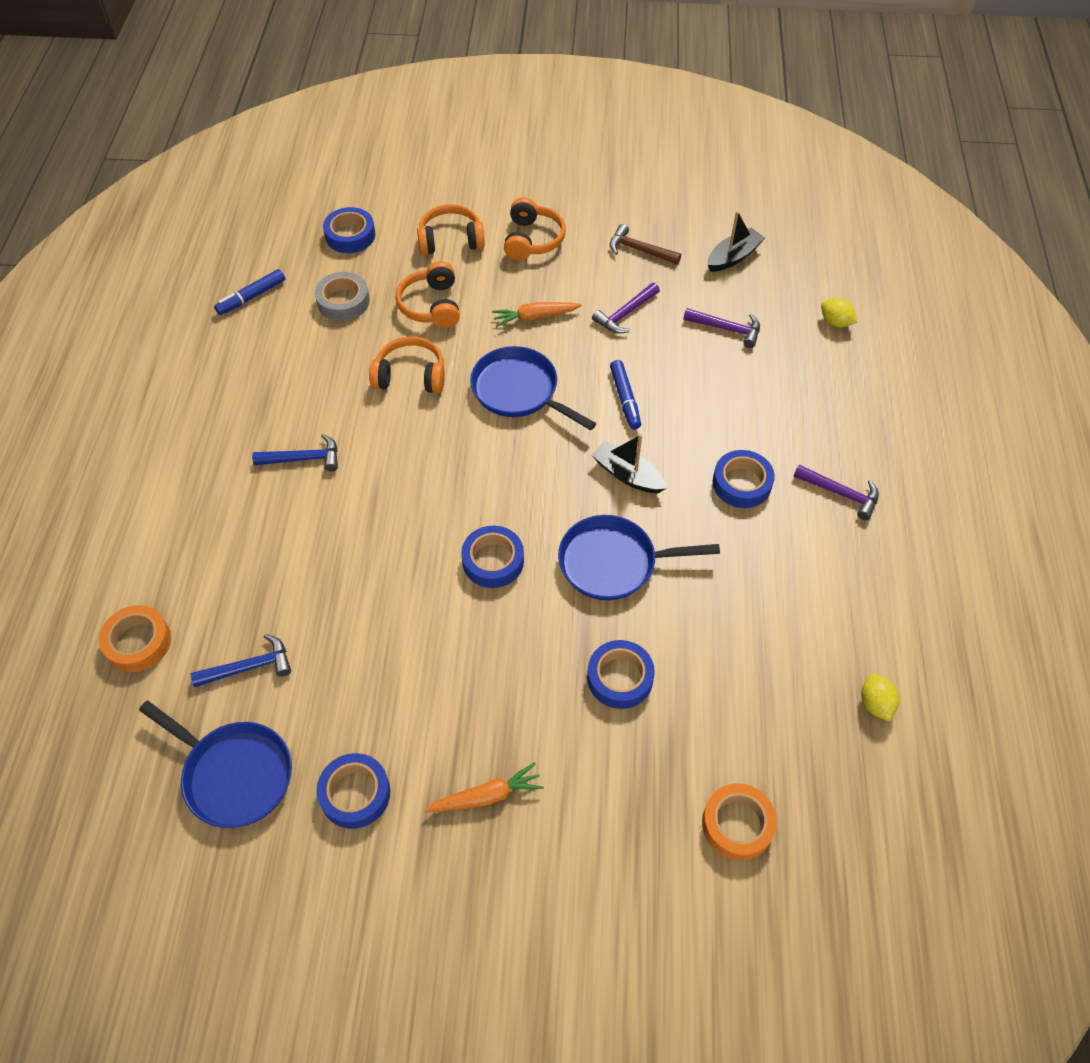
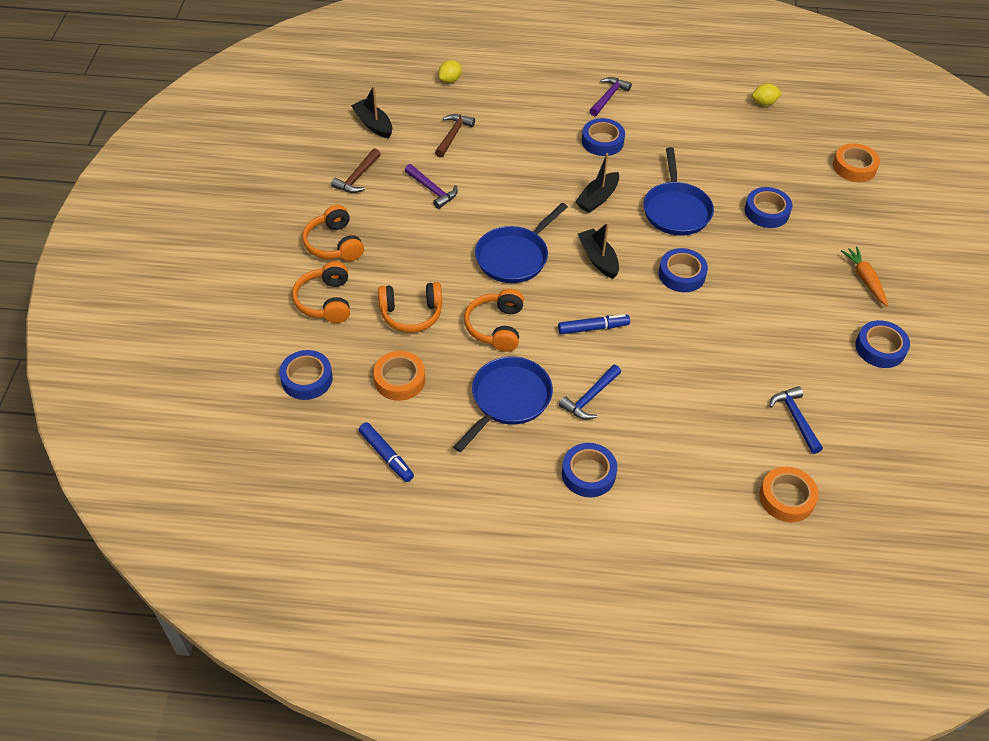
camera: 90 degrees left, 5 degrees down
blue pan [139,701,292,828] -> blue pan moved to [454,357,553,452]
blue hammer [252,434,338,471] -> blue hammer turned 135 degrees counterclockwise [559,365,621,419]
grey tape [315,272,370,321] -> orange tape [373,351,425,401]
orange carrot [492,302,582,327] -> none
orange headphones [504,197,566,260] -> orange headphones turned 120 degrees counterclockwise [302,205,364,261]
blue marker [610,360,641,429] -> blue marker moved to [558,314,630,334]
purple hammer [683,308,760,348] -> brown hammer [435,114,475,158]
none -> blue tape [562,443,617,498]
none -> black boat [578,222,619,279]

